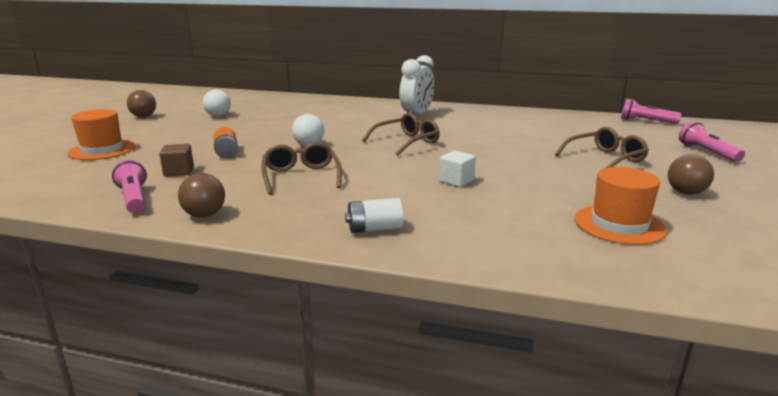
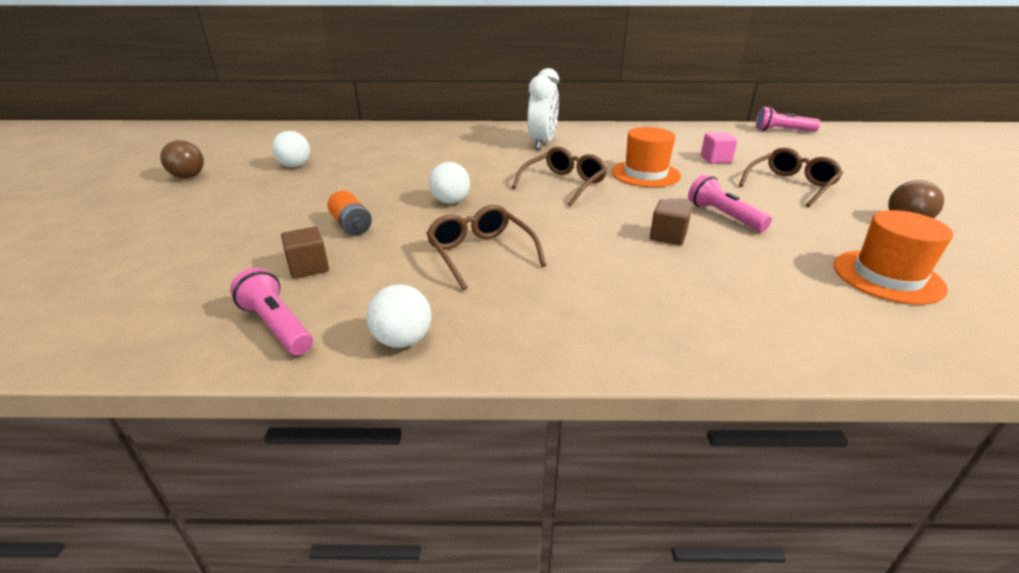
camera: 15 degrees left, 10 degrees up
orange hat [67,109,136,160] -> orange hat moved to [611,127,681,187]
brown ball [178,173,225,218] -> white ball [367,284,431,348]
white battery [345,198,404,233] -> none
white cube [439,151,476,187] -> brown cube [650,199,692,245]
pink flashlight [679,121,745,162] -> pink flashlight moved to [688,174,772,232]
none -> pink cube [701,132,737,163]

